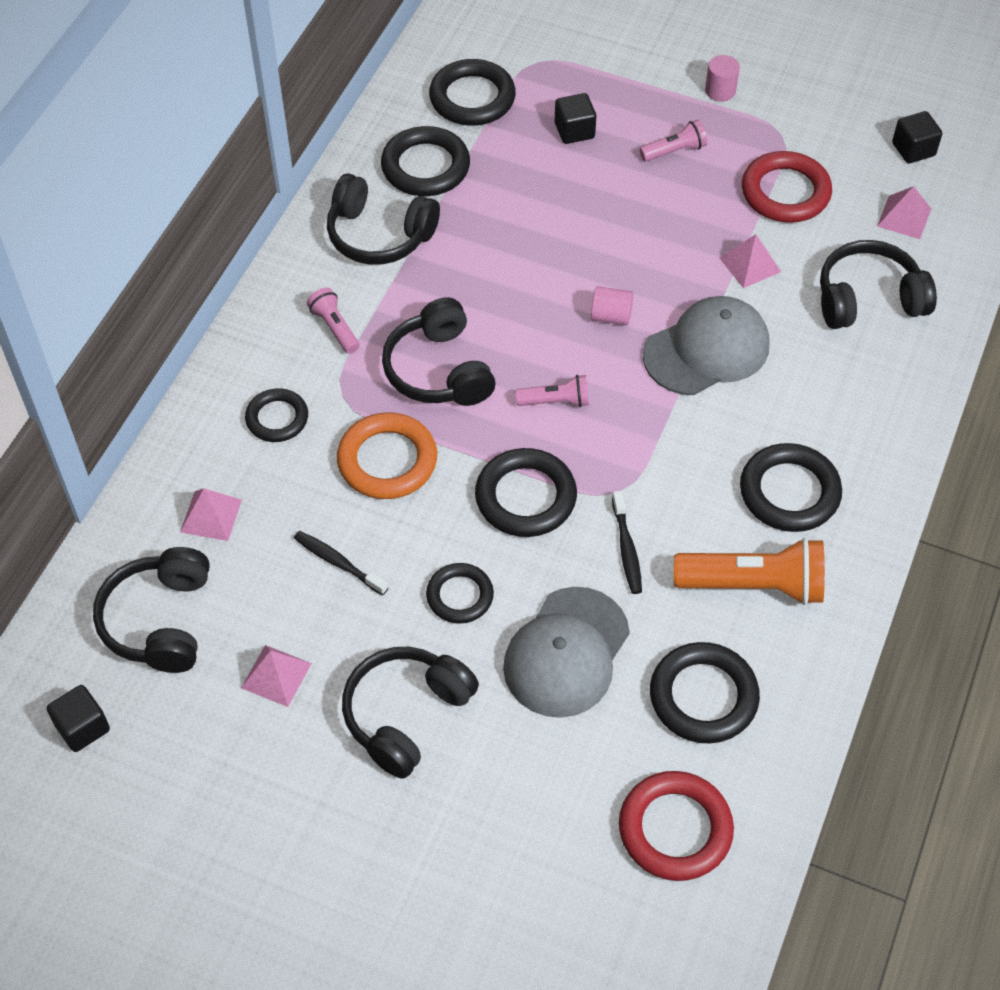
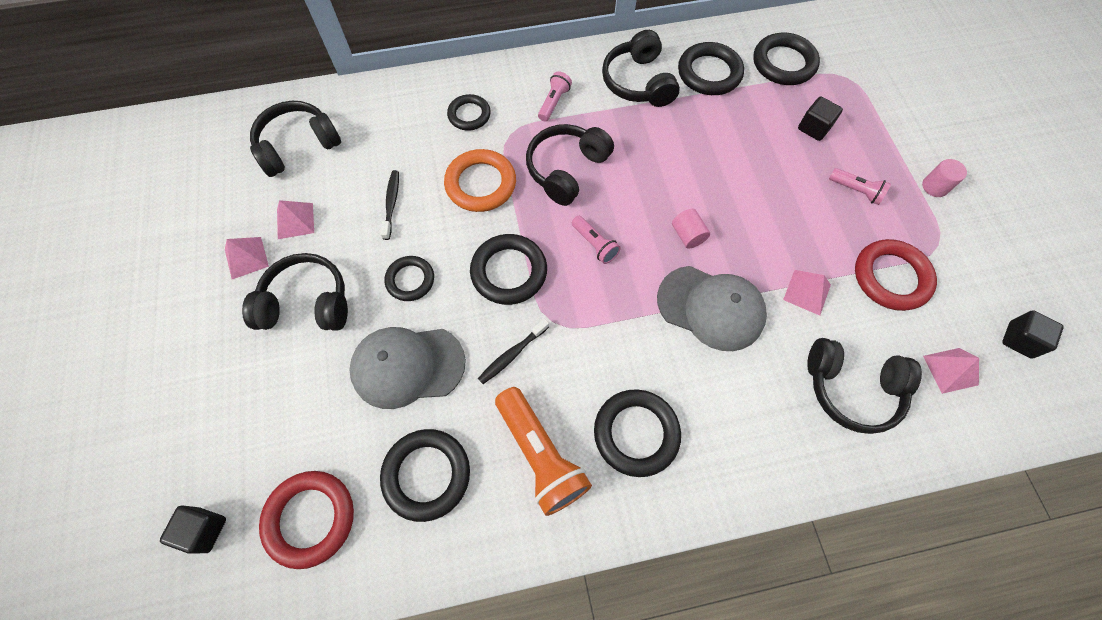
camera: 55 degrees right, 10 degrees up
black cube [47,685,110,752] -> black cube moved to [160,506,226,554]
pink pyramid [180,488,242,541] -> pink pyramid moved to [225,237,269,279]
black headphones [820,240,937,329] -> black headphones turned 150 degrees clockwise [808,338,922,434]

